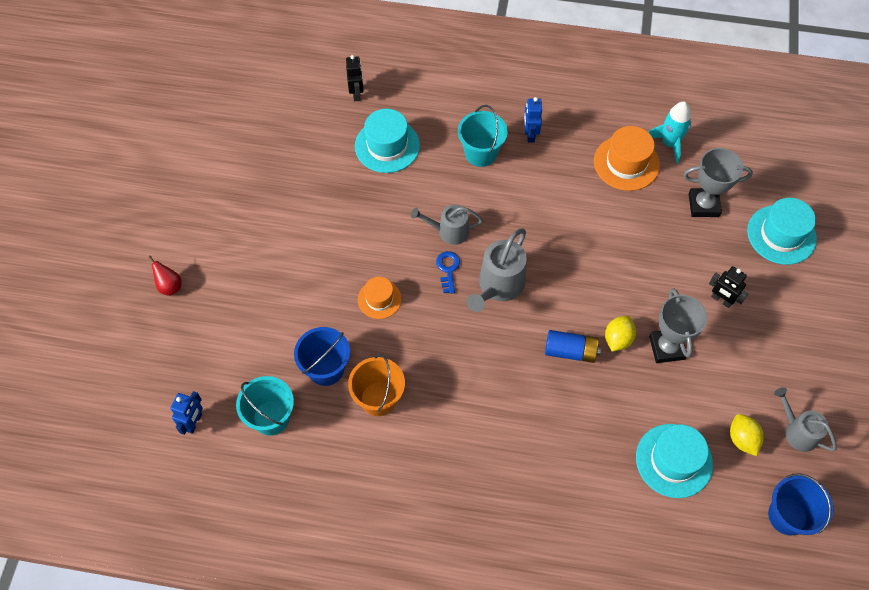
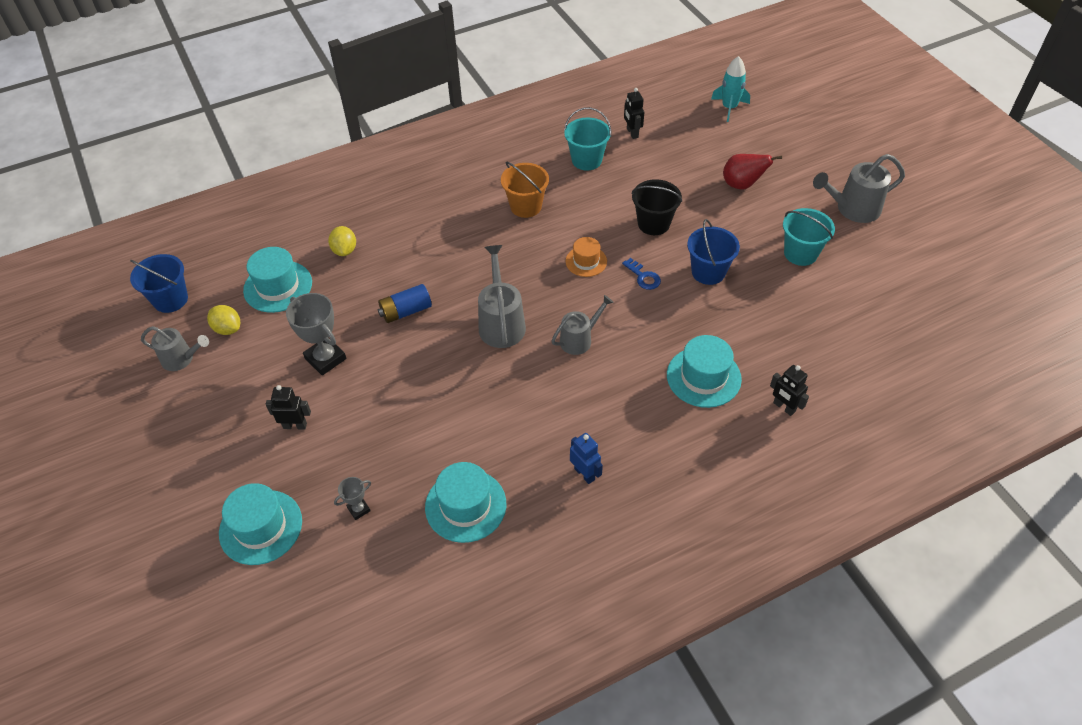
camera: 145 degrees right, 10 degrees down
red pear [149,256,182,296] -> red pear [723,154,782,189], size x1.52
blue robot [171,391,203,435] -> black robot [624,88,644,139]
blue bucket [294,327,350,386] -> blue bucket moved to [687,219,740,285]
blue key [436,251,460,294] -> blue key moved to [622,258,661,290]
turquoise bucket [458,105,508,167] -> turquoise bucket moved to [783,208,835,266]
orange hat [594,126,660,191] -> turquoise hat [425,462,506,543]
yellow lemon [605,316,636,352] -> yellow lemon moved to [328,226,356,256]
turquoise rocket [648,102,691,164] -> turquoise rocket moved to [711,56,750,122]
grey trophy [683,148,753,217] -> grey trophy [334,477,371,520], size x0.51
none -> black bucket [632,179,682,235]
none -> grey watering can [813,154,905,223]

